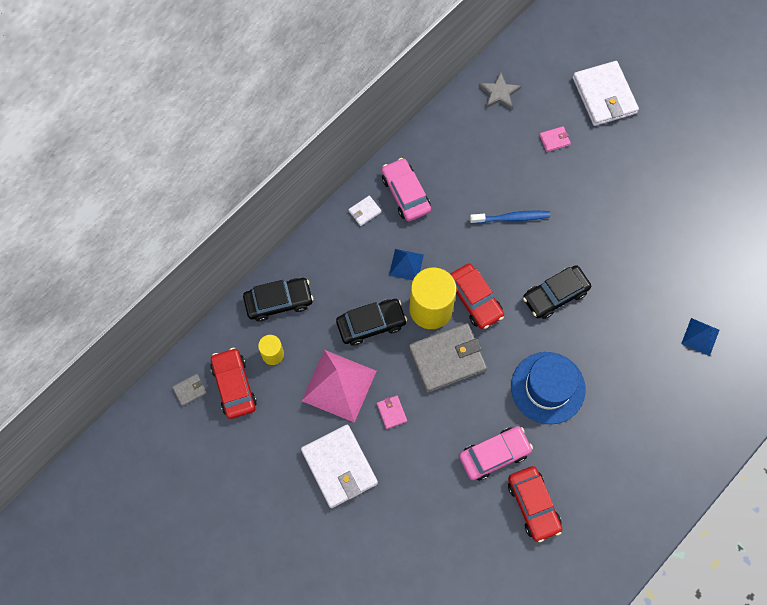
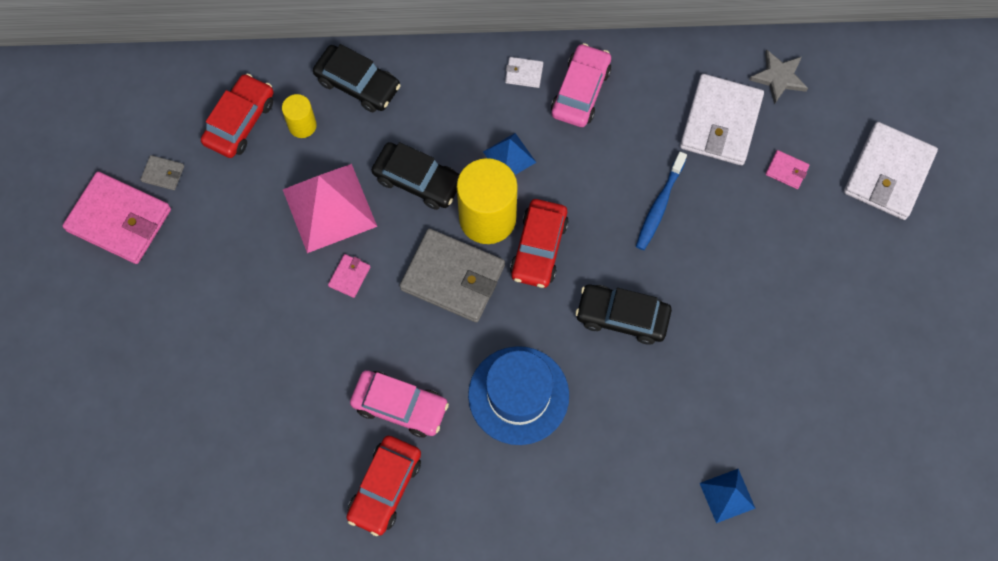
camera: 45 degrees right, 0 degrees up
grey wallet [172,374,207,406] -> grey wallet moved to [140,155,184,190]
white wallet [301,425,378,508] -> white wallet moved to [680,74,764,166]
blue toothbrush [470,211,550,224] -> blue toothbrush turned 75 degrees clockwise [636,152,687,250]
none -> pink wallet [62,171,171,264]

